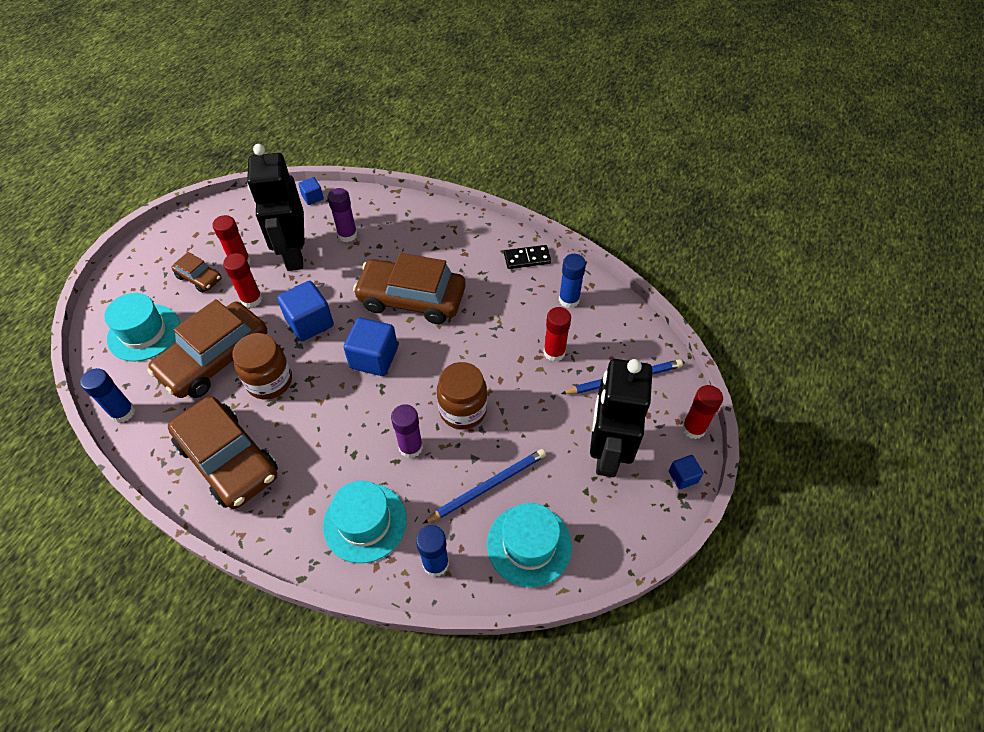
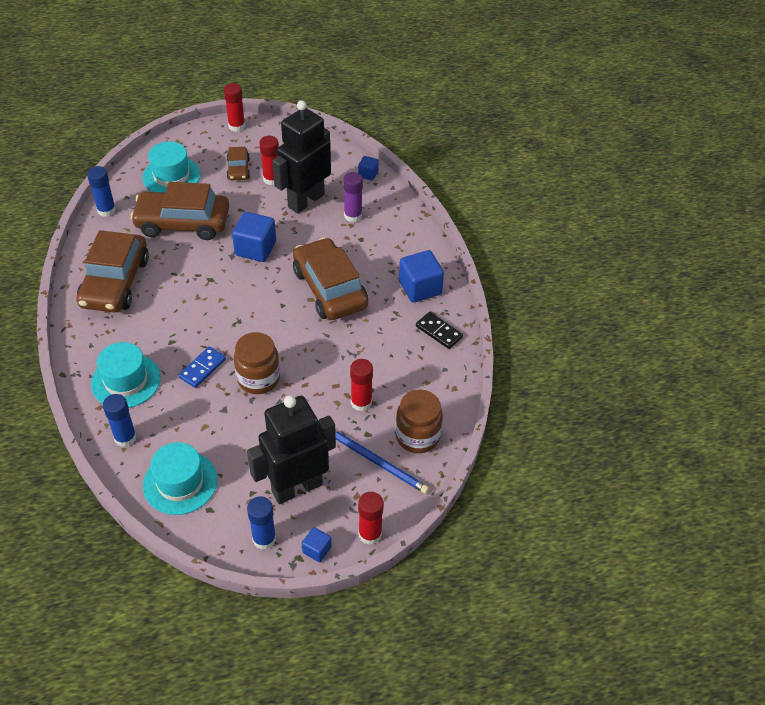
camera: 50 degrees right, 5 degrees down
red glue stick [223,253,263,308] -> red glue stick moved to [224,83,245,132]
brown jar [232,333,292,399] -> brown jar moved to [395,390,443,453]
blue cube [344,318,398,376] -> blue cube moved to [399,250,444,303]
purple glue stick [391,404,423,458] -> blue domino [178,346,226,388]
blue pencil [423,449,546,524] -> none
blue glue stick [559,254,586,308] -> blue glue stick moved to [247,496,276,550]

